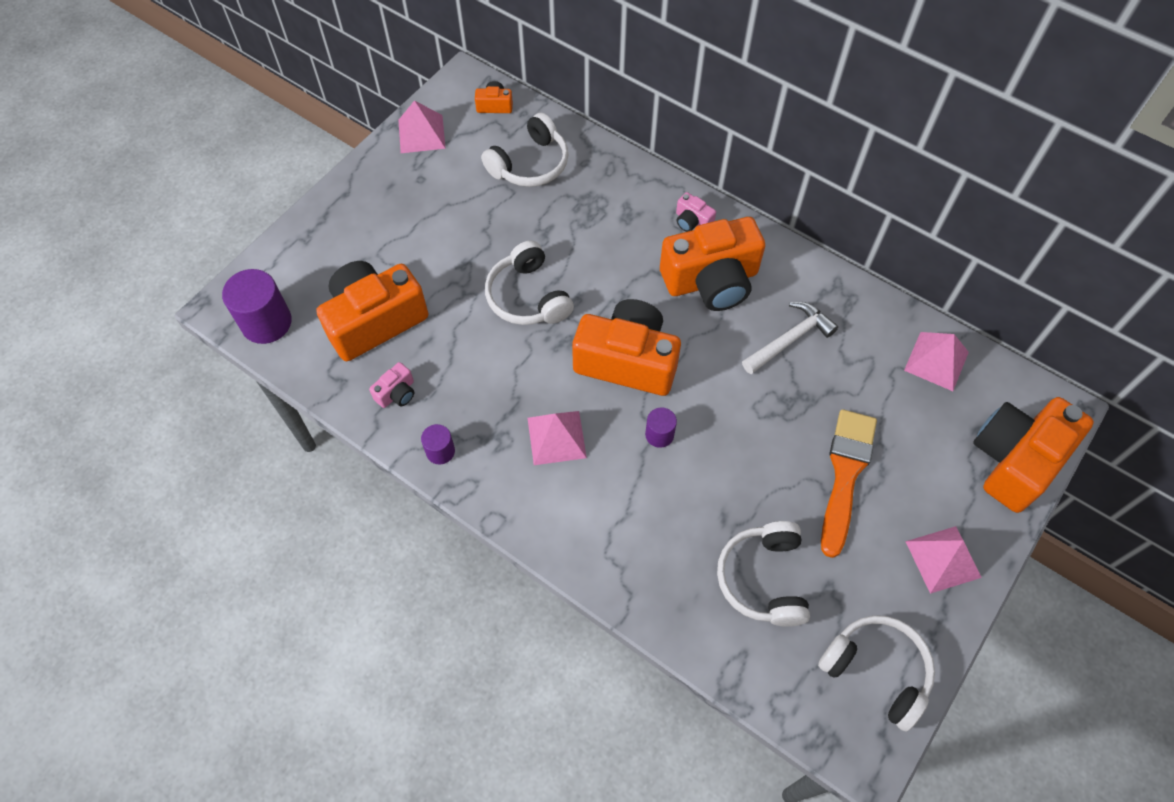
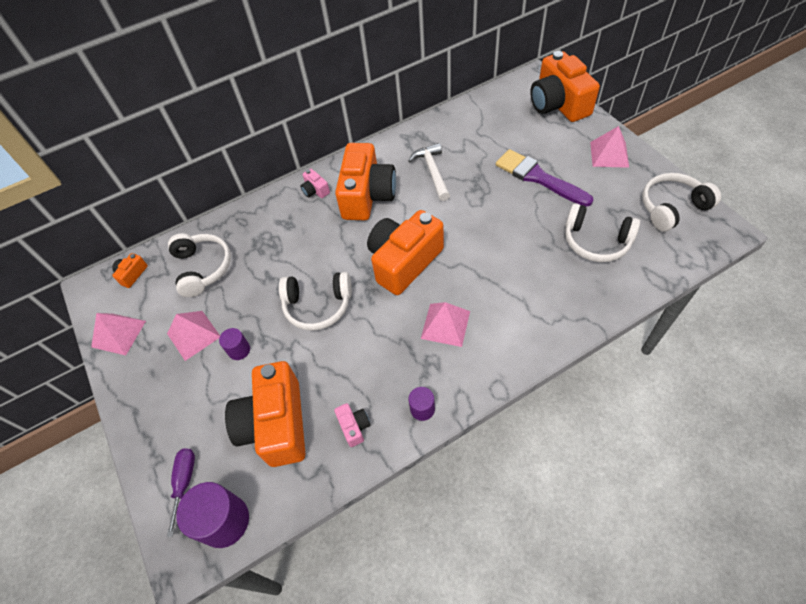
camera: 60 degrees left, 5 degrees down
purple cylinder [645,407,677,448] -> purple cylinder moved to [219,328,250,360]
pink camera [676,192,716,232] -> pink camera turned 75 degrees clockwise [300,169,330,198]
orange brush [821,409,877,558] -> purple brush [496,149,593,207]
pink pyramid [904,332,969,391] -> pink pyramid moved to [167,311,220,361]
none -> purple screwdriver [167,448,195,537]

